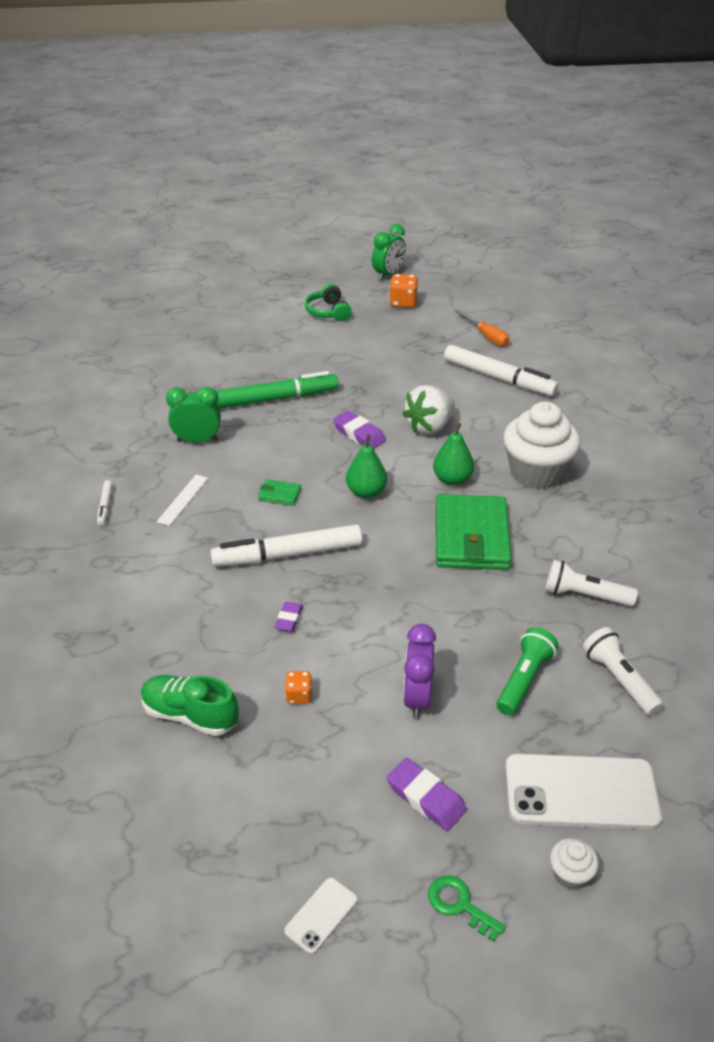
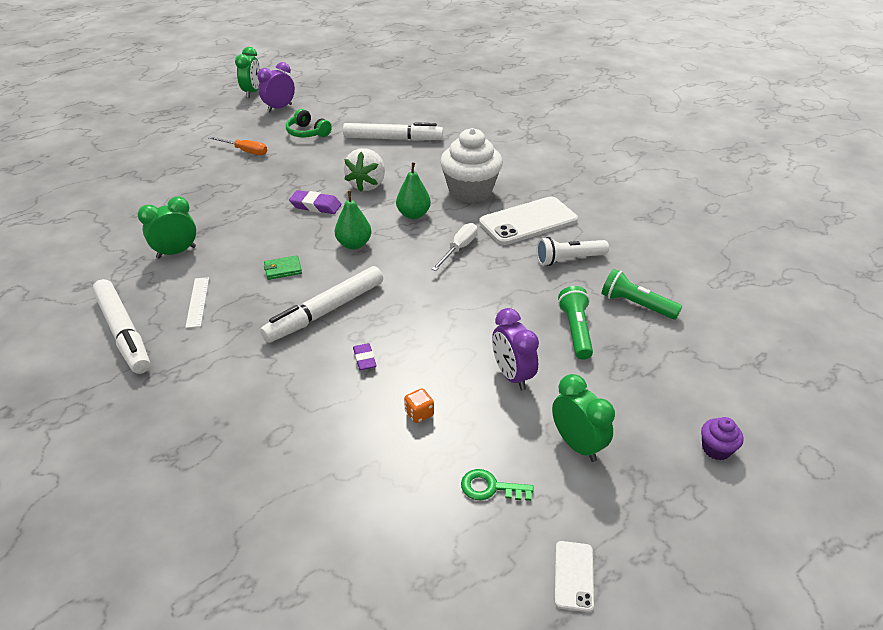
camera: 30 degrees left, 0 degrees up
white marker [97,480,113,526] -> white marker [92,279,150,374], size x2.28
green shoe [141,675,239,736] -> none
green marker [216,371,339,409] -> none
green headphones [305,284,352,321] -> green headphones moved to [286,109,332,137]
purple eraser [386,758,467,831] -> green clock [552,374,615,462]
orange dice [389,274,418,308] -> purple clock [257,62,295,112]
green key [428,875,506,942] -> green key moved to [461,469,534,501]
green wallet [436,494,511,570] -> white screwdriver [432,223,477,271]
orange screwdriver [455,310,509,346] -> orange screwdriver moved to [209,136,267,155]
white phone [505,754,662,830] -> white phone moved to [479,196,578,245]
white cupcake [550,838,599,890] -> purple cupcake [701,417,743,460]
white flashlight [582,627,663,716] -> green flashlight [601,269,682,320]

